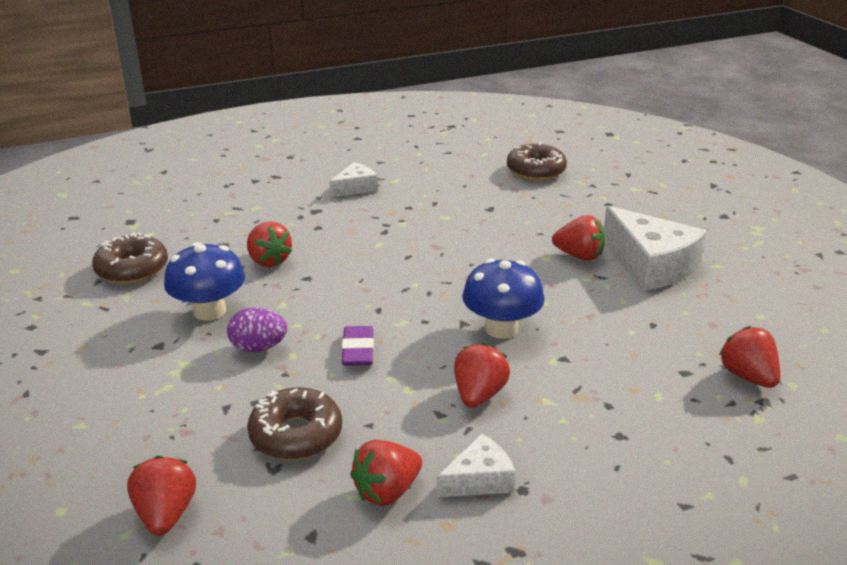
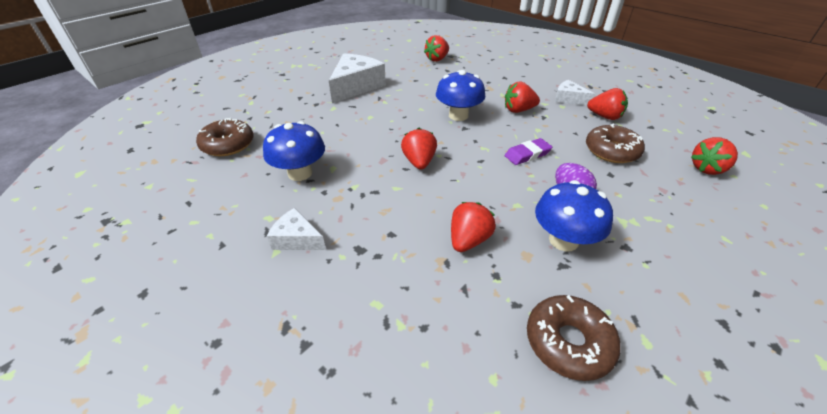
camera: 115 degrees left, 10 degrees up
red strawberry [552,215,605,261] -> red strawberry moved to [401,128,437,170]
none -> blue mushroom [263,121,325,181]

